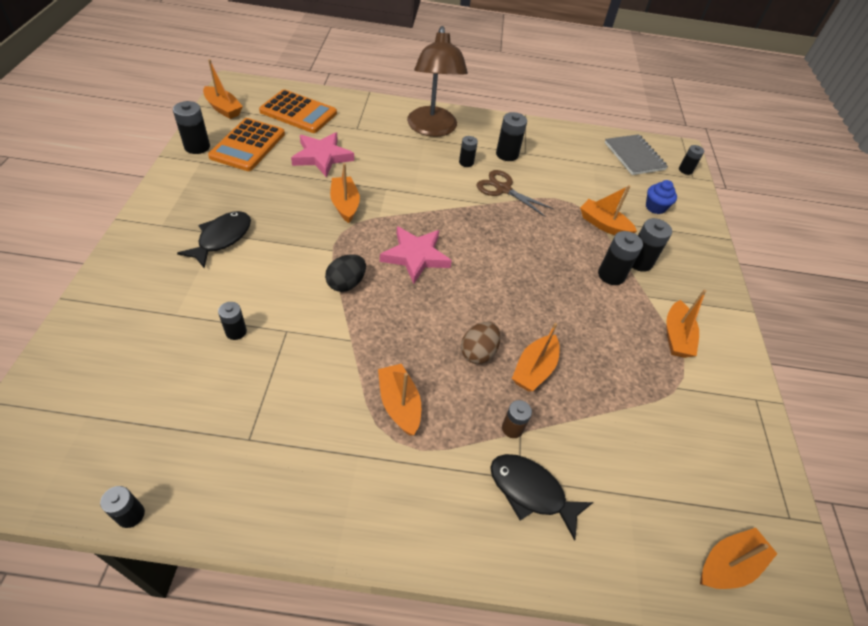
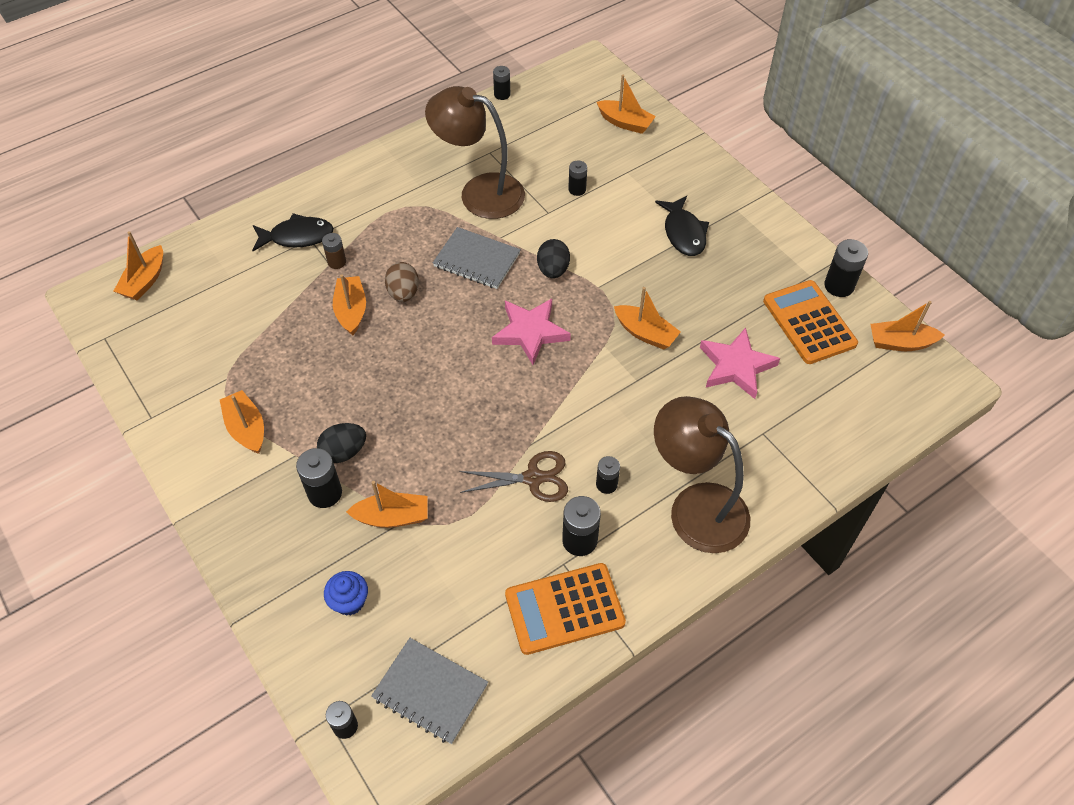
camera: 145 degrees right, 5 degrees up
orange calculator [259,89,337,133] -> orange calculator moved to [505,563,626,655]
orange boat [378,364,421,436] -> orange boat moved to [597,75,656,134]
black battery [598,231,643,285] -> black egg [317,423,366,463]
none -> brown lamp [425,86,525,219]
none -> grey notebook [433,227,521,289]

